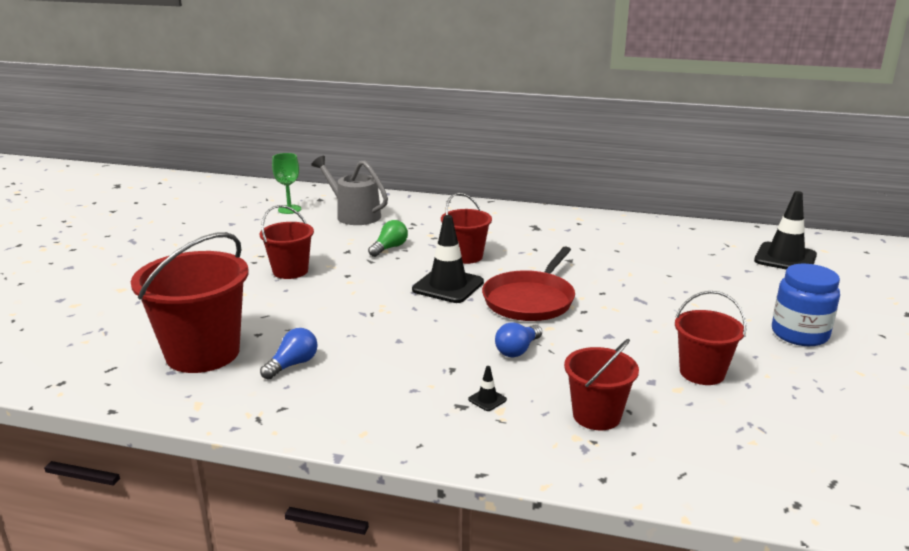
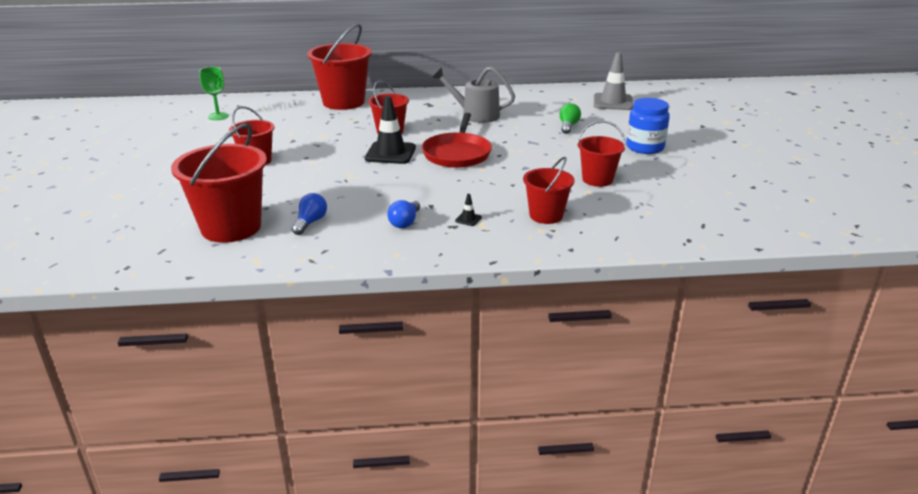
camera: 20 degrees left, 5 degrees up
grey watering can [311,156,388,225] -> grey watering can moved to [432,66,515,123]
green light bulb [368,220,408,257] -> green light bulb moved to [559,103,581,134]
blue light bulb [495,322,542,357] -> blue light bulb moved to [387,200,420,228]
black traffic cone [754,191,817,270] -> grey traffic cone [594,52,633,110]
none -> red bucket [307,24,372,110]

